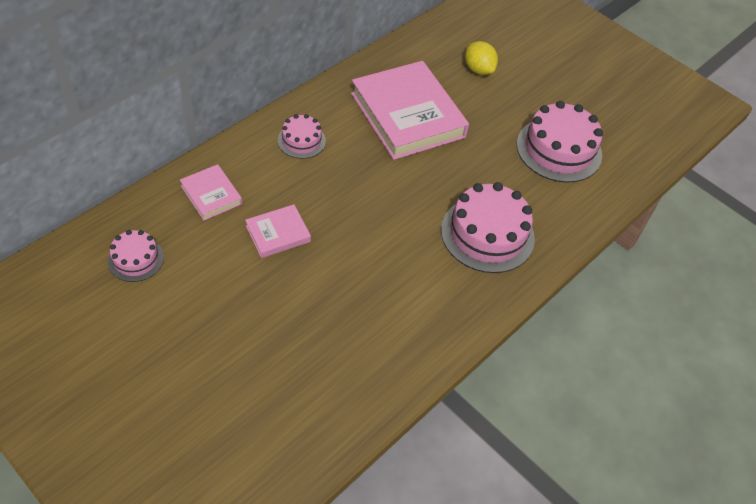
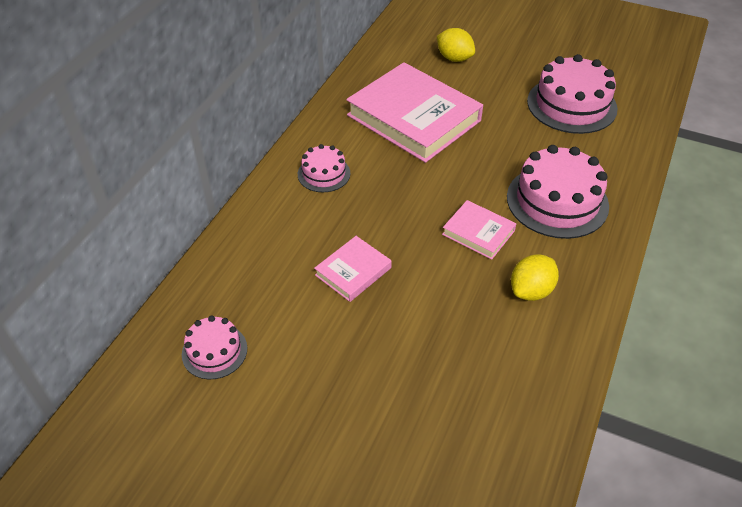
camera: 15 degrees left, 5 degrees down
pink book [180,164,242,221] -> pink book moved to [442,200,516,260]
none -> yellow lemon [511,254,559,301]

